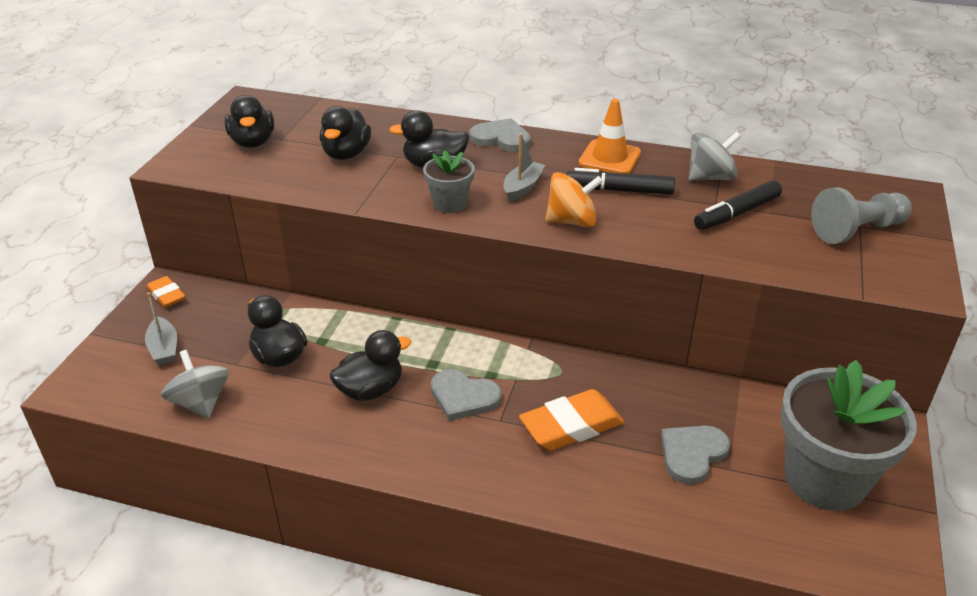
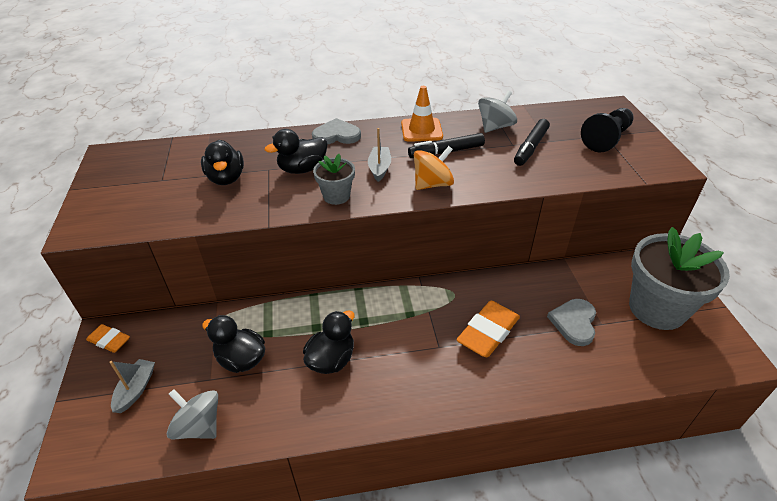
camera: 25 degrees left, 5 degrees up
grey boat [145,292,177,365] -> grey boat turned 120 degrees counterclockwise [109,359,155,413]
black duck [225,95,274,148] -> none
grey heart [431,369,502,421] -> none
grey pawn [811,187,912,244] -> black pawn [581,108,634,152]

